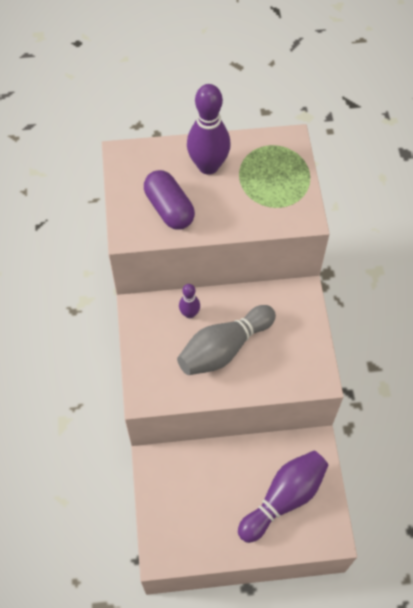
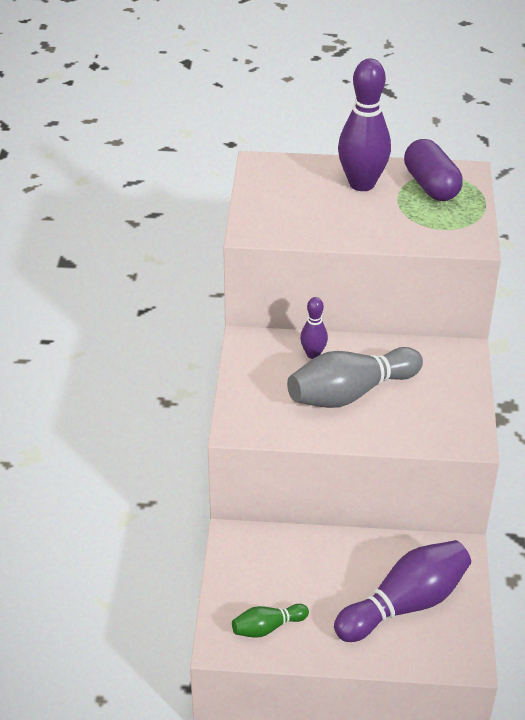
camera: 10 degrees right, 20 degrees down
purple capsule [144,170,195,230] -> purple capsule moved to [404,139,463,201]
none -> green bowling pin [232,604,309,638]

